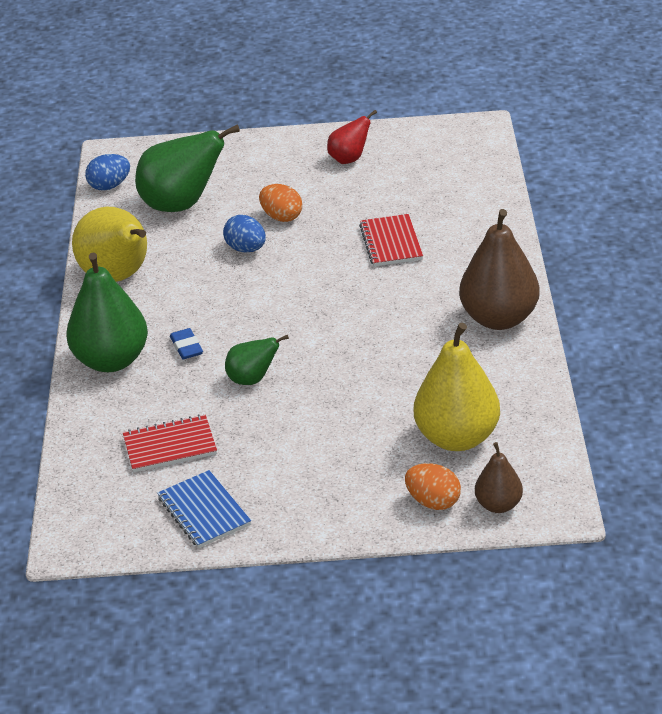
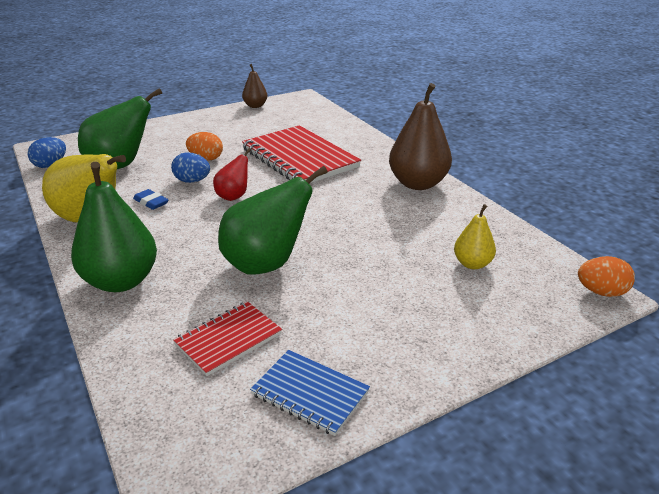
camera: 30 degrees left, 5 degrees down
blue eraser [170,328,203,359] -> blue eraser moved to [133,189,168,210]
green pear [225,335,289,385] -> green pear [218,166,327,275], size x1.87
red pear [327,110,377,164] -> red pear moved to [213,148,251,201]
red notebook [359,214,423,266] -> red notebook [242,125,361,184], size x1.89
orange egg [405,463,461,510] -> orange egg moved to [578,256,635,297]
yellow pear [414,323,500,451] -> yellow pear [454,204,496,269], size x0.53
brown pear [475,442,523,513] -> brown pear moved to [242,64,267,108]

